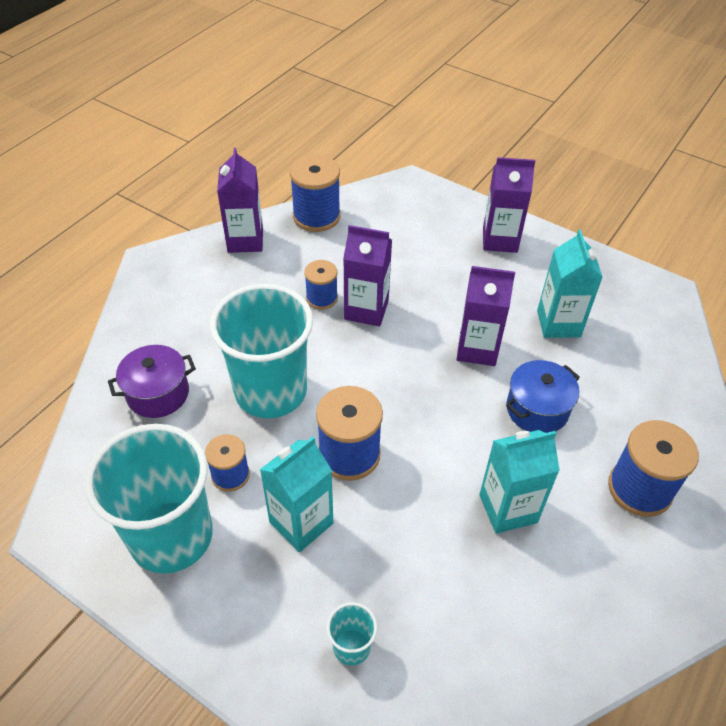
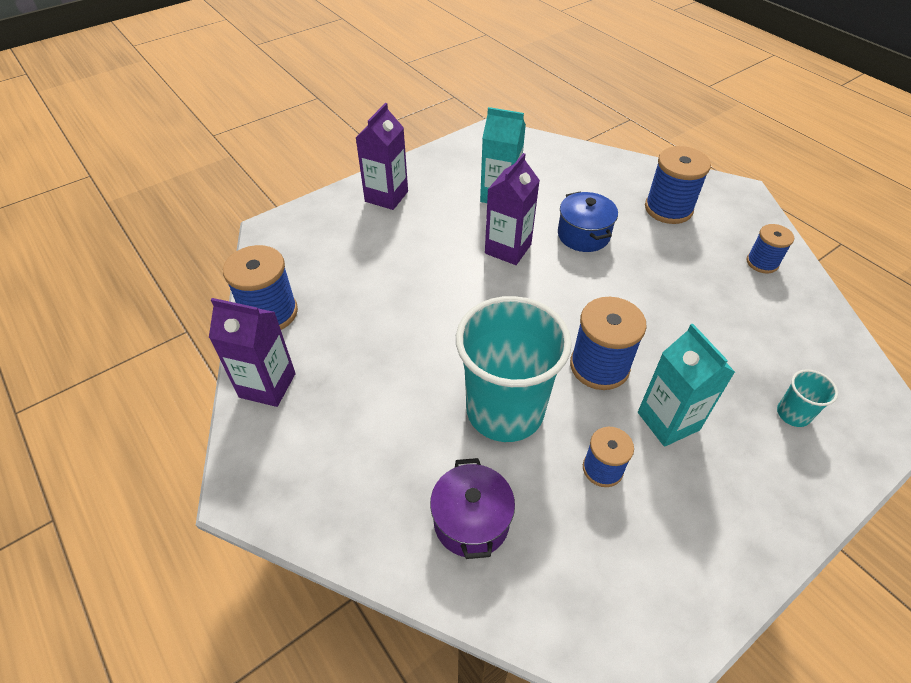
camera: 70 degrees left, 0 degrees up
turquoise cup [85,424,213,574] -> none
blue spool [304,260,338,310] -> blue spool moved to [746,224,794,274]
purple carton [343,225,392,327] -> none
turquoise carton [479,430,560,534] -> none

